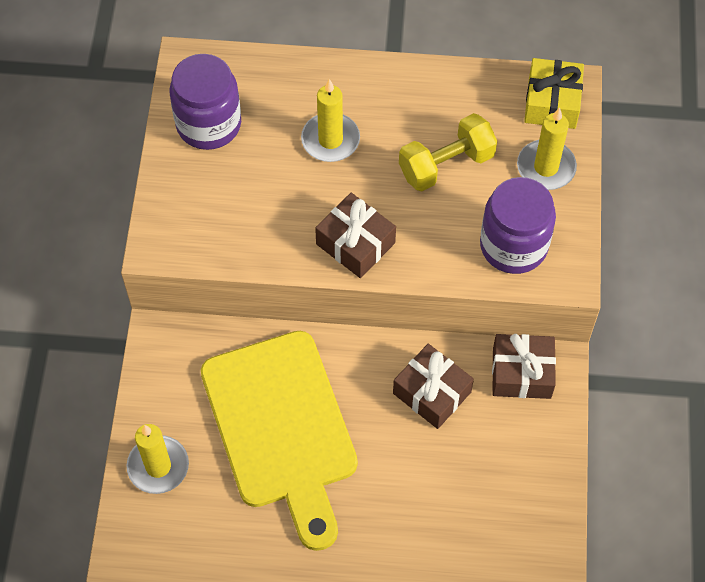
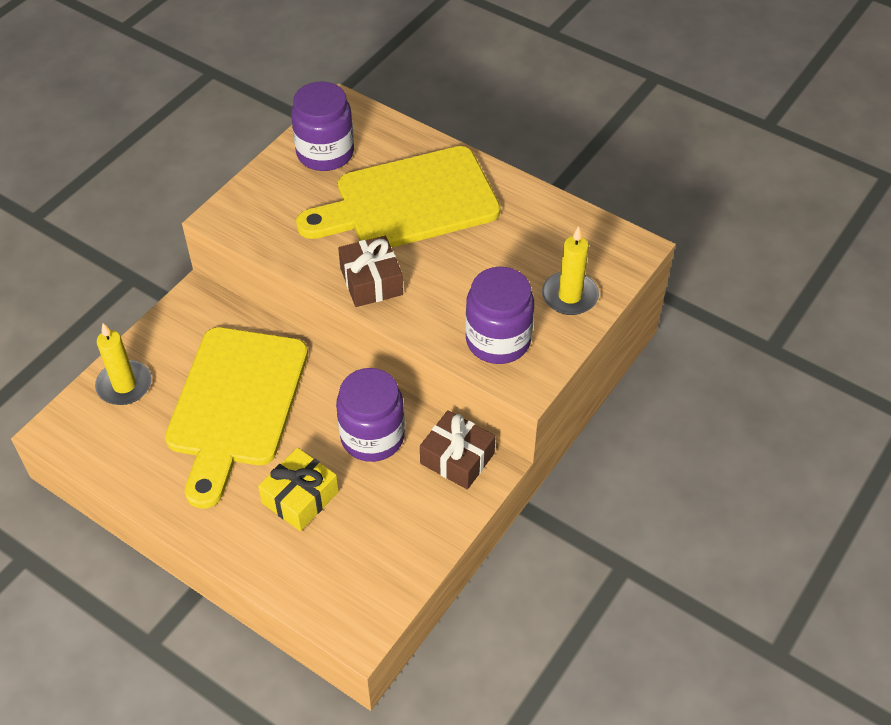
camera: 30 degrees right, 10 degrees down
yellow candle [301,79,360,162] -> yellow cutting board [296,146,501,248]
brown gift [393,344,474,429] -> purple jar [336,368,405,462]
yellow dumbbell [399,113,497,191] -> none
yellow gift [524,58,584,129] -> yellow gift moved to [258,448,339,531]

